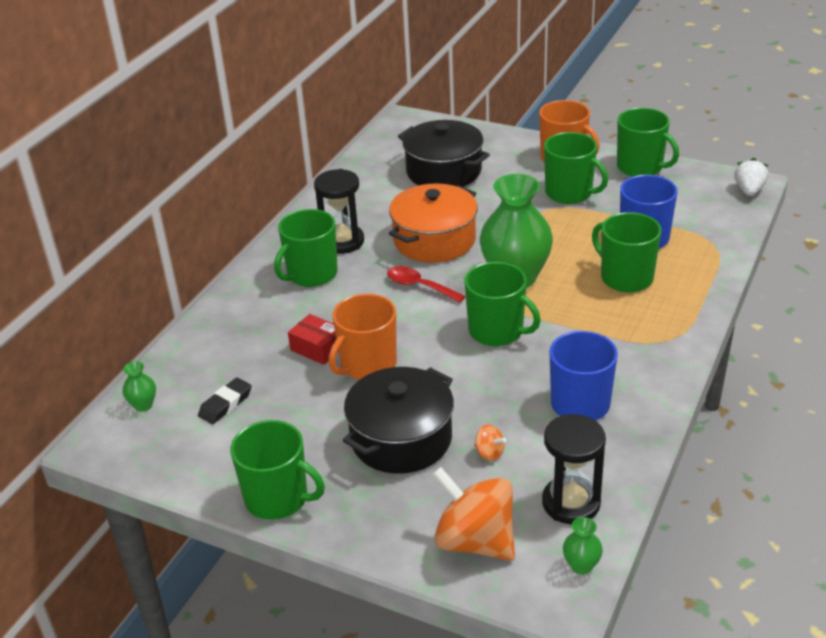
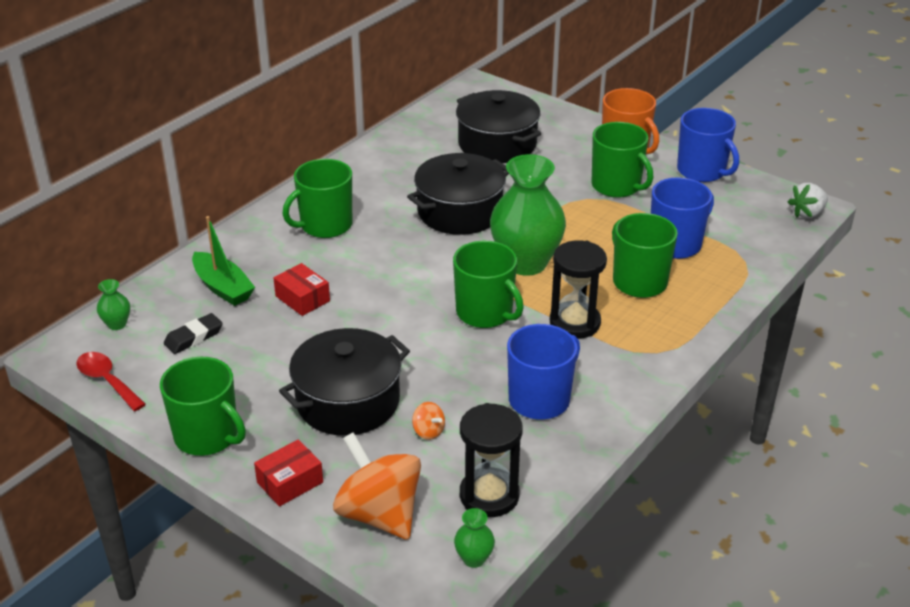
camera: 10 degrees right, 0 degrees up
black hourglass [314,169,364,254] -> black hourglass moved to [550,240,607,339]
orange mug [328,294,397,380] -> none
red spoon [387,266,466,303] -> red spoon moved to [76,352,146,411]
orange pot [389,183,478,263] -> black pot [407,153,509,235]
green mug [617,108,679,177] -> blue mug [677,108,739,182]
white strawberry [734,158,769,196] -> white strawberry turned 150 degrees counterclockwise [788,183,828,218]
none -> green boat [192,216,255,306]
none -> red box [254,439,323,507]

